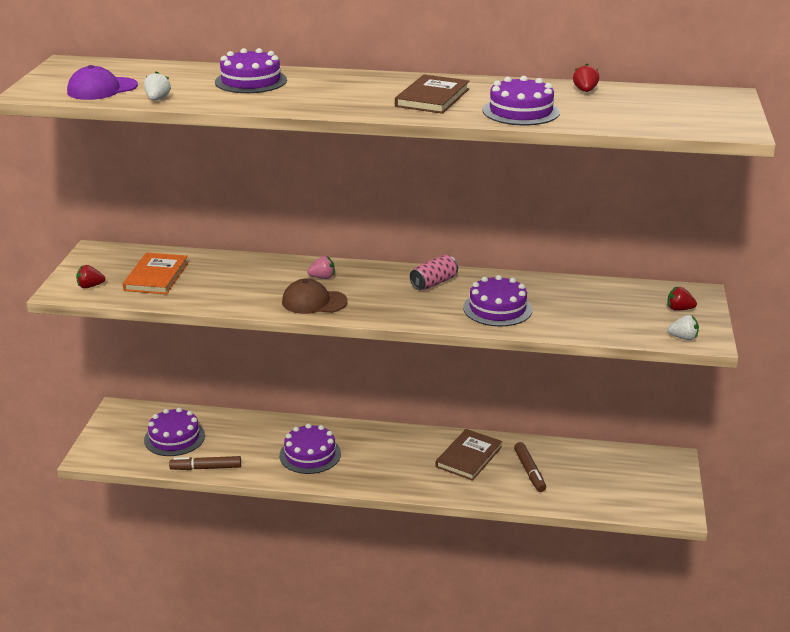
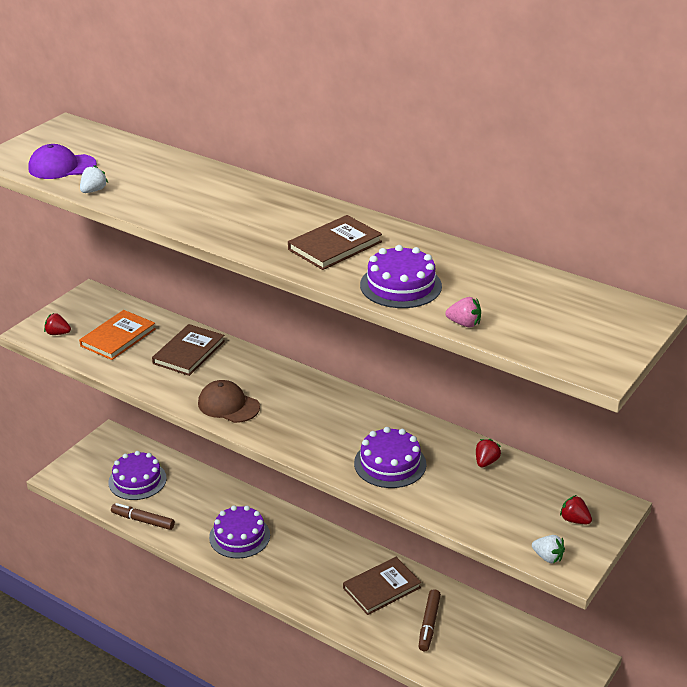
camera: 25 degrees right, 5 degrees up
purple cake [215,48,287,93] -> none
pink strawberry [307,256,335,279] -> pink strawberry moved to [445,297,481,328]
pink can [410,255,458,290] -> none
red strawberry [573,63,599,92] -> red strawberry moved to [476,439,501,467]
none -> brown book [152,324,225,376]

